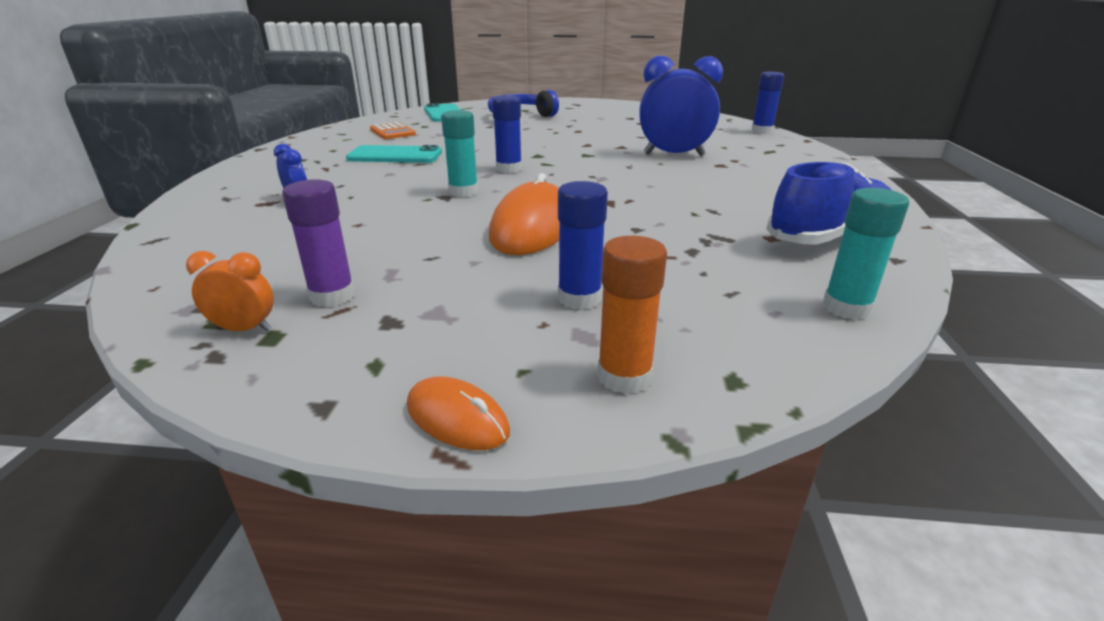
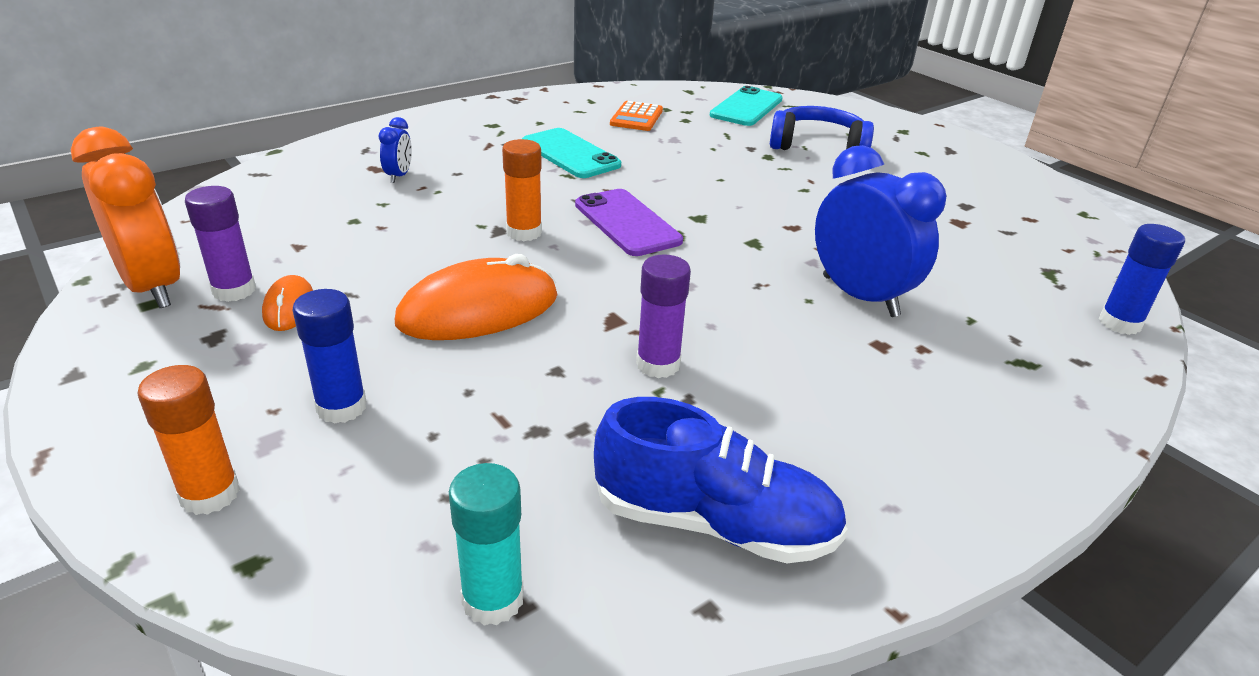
camera: 45 degrees right, 5 degrees up
orange clock [186,251,274,331] -> orange clock [71,126,180,308], size x2.15
orange mouse [407,377,510,450] -> orange mouse moved to [262,275,313,331]
turquoise glue stick [441,110,478,197] -> orange glue stick [502,139,542,241]
blue glue stick [492,95,522,173] -> purple phone [575,189,683,256]
none -> purple glue stick [636,254,691,378]

